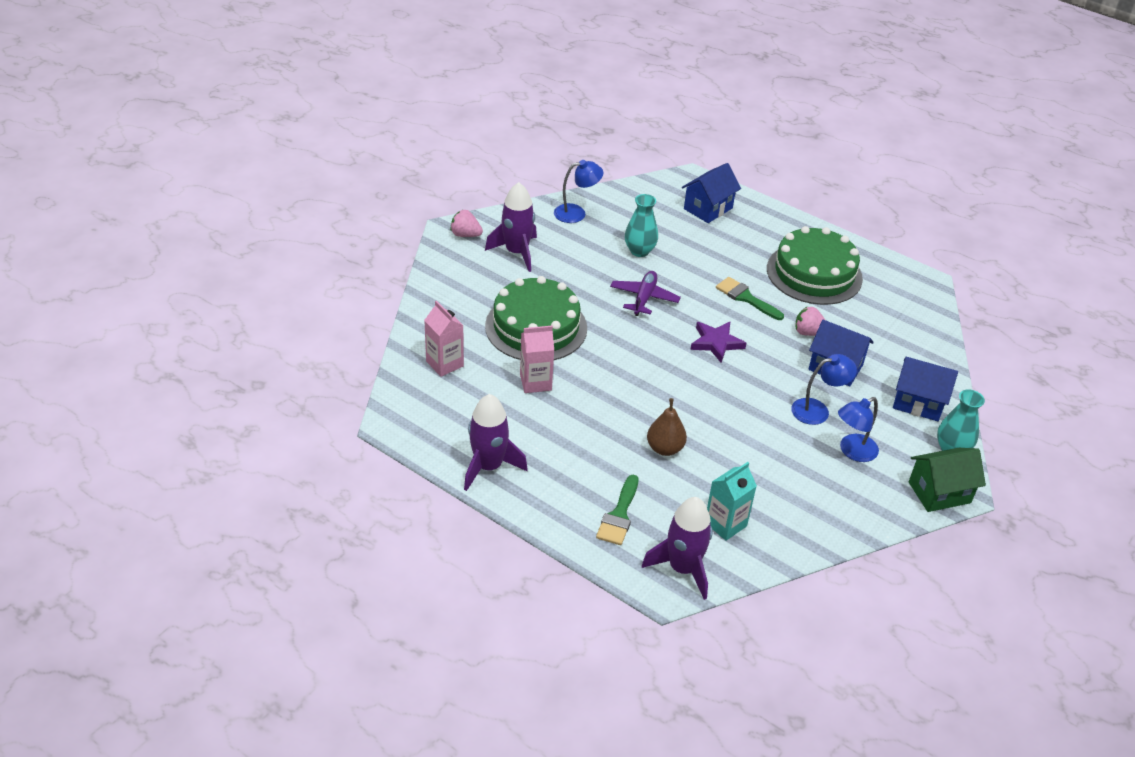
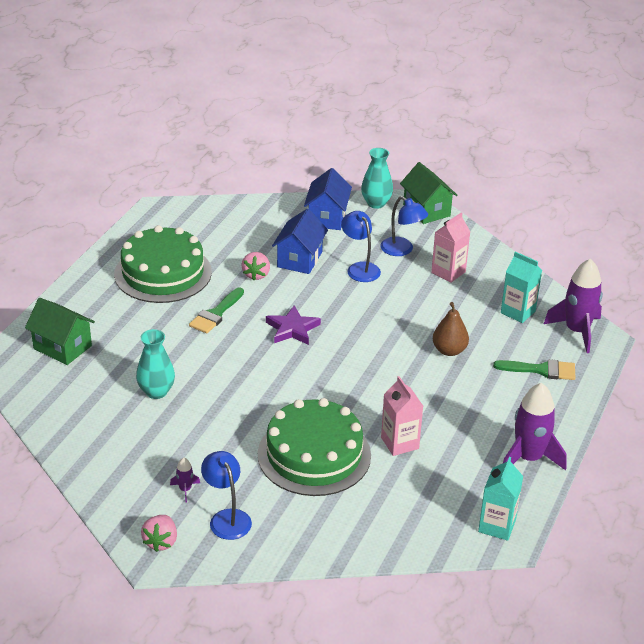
camera: 100 degrees left, 5 degrees down
pink carton [424,301,464,377] -> pink carton moved to [431,212,470,283]
purple rocket [485,182,537,272] -> purple rocket [170,458,200,502], size x0.43
blue lamp [554,160,603,223] -> blue lamp moved to [201,451,252,540]
purple plane [610,271,681,316] -> none
blue house [682,163,741,223] -> green house [25,298,95,365]
none -> turquoise carton [478,457,523,541]

